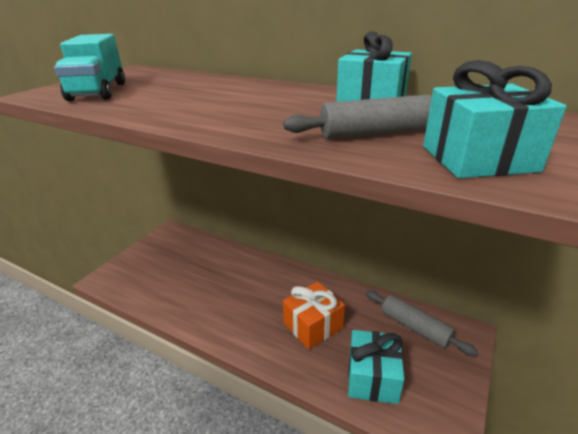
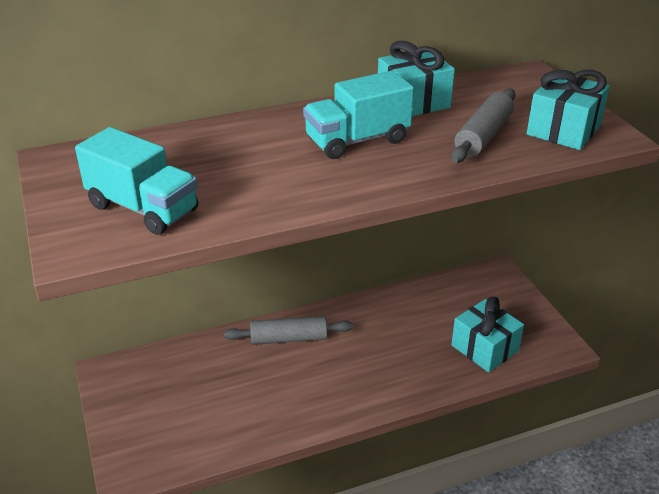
camera: 50 degrees left, 5 degrees up
orange gift [283,282,345,350] -> none
grey rolling pin [365,290,478,356] -> grey rolling pin moved to [224,316,353,345]
none -> turquoise truck [303,70,414,159]

